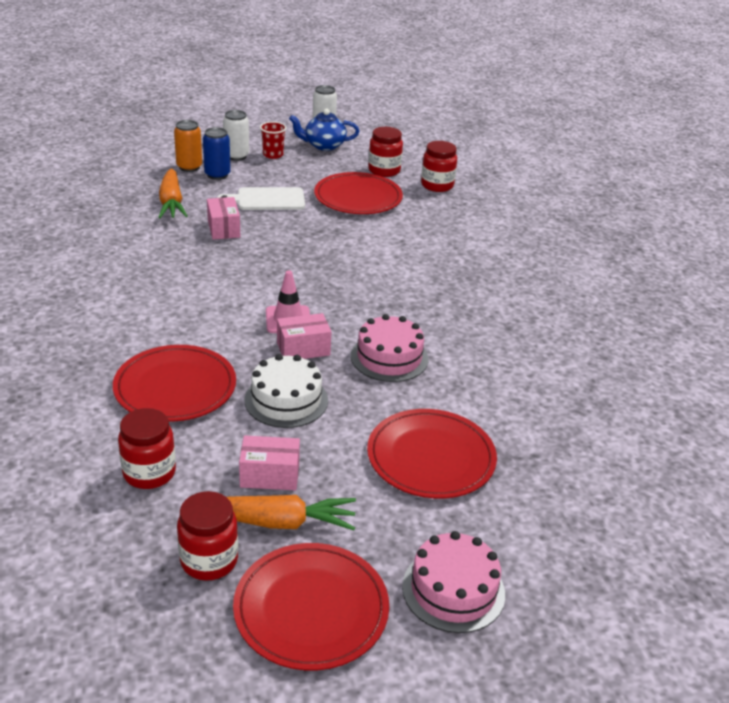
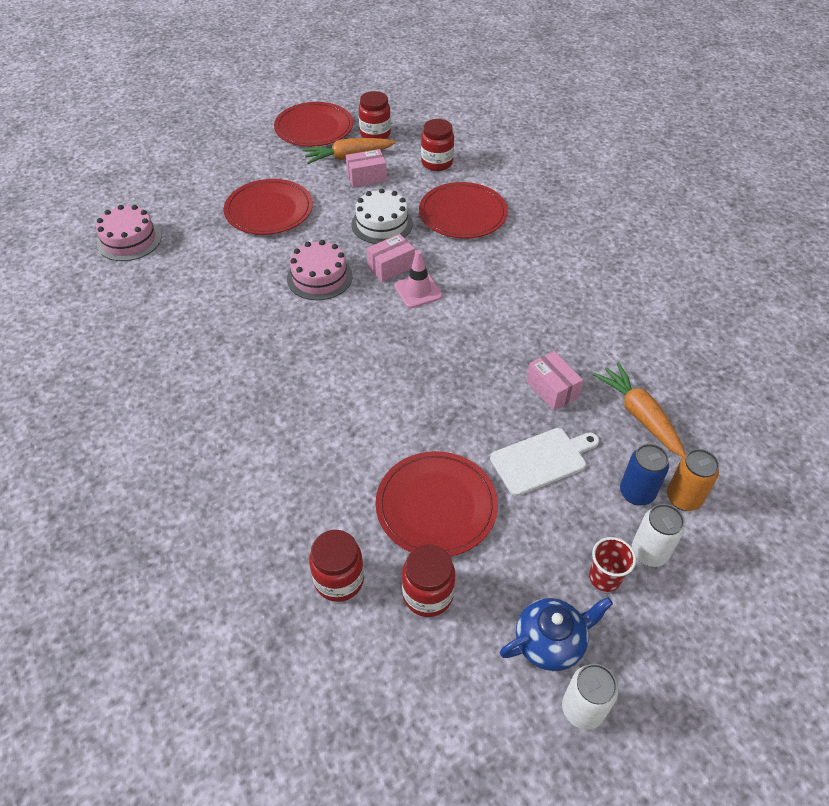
camera: 165 degrees right, 15 degrees up
pink cake [402,531,505,633] -> pink cake moved to [96,205,162,261]

